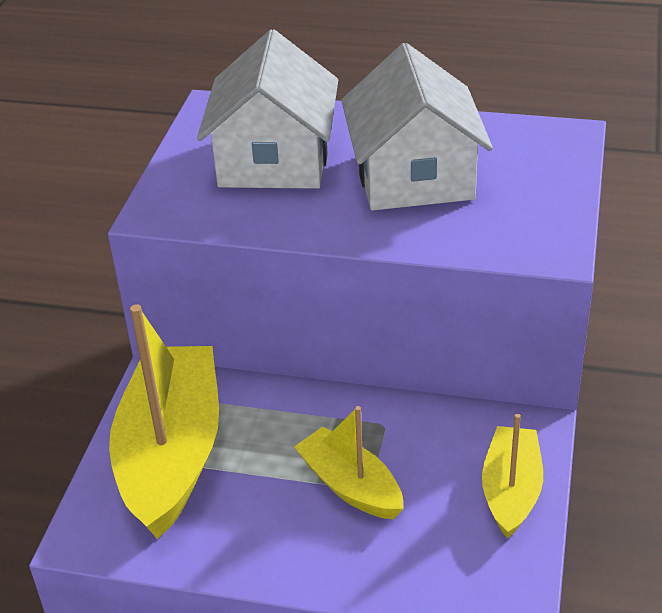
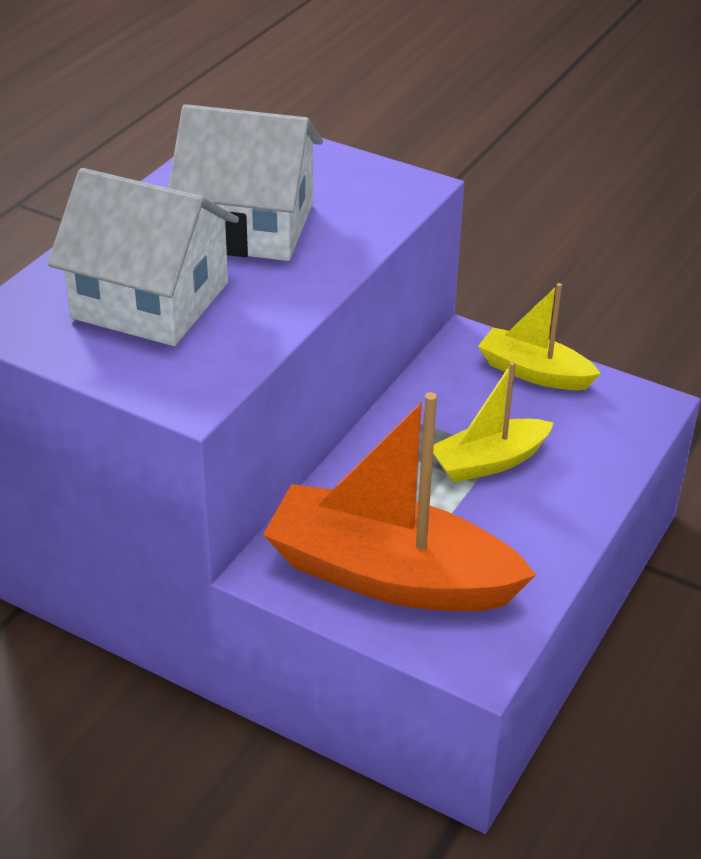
camera: 75 degrees left, 0 degrees up
yellow boat [109,304,219,539] -> orange boat [263,392,536,611]

